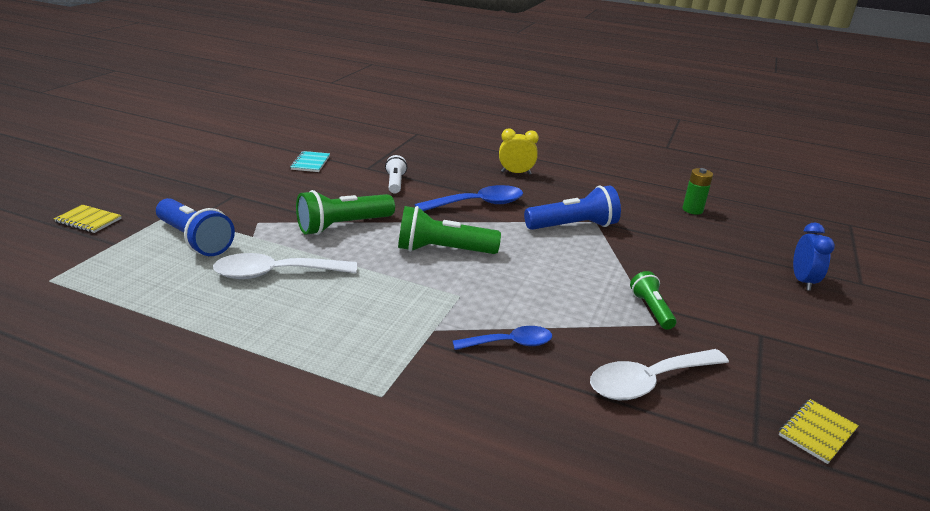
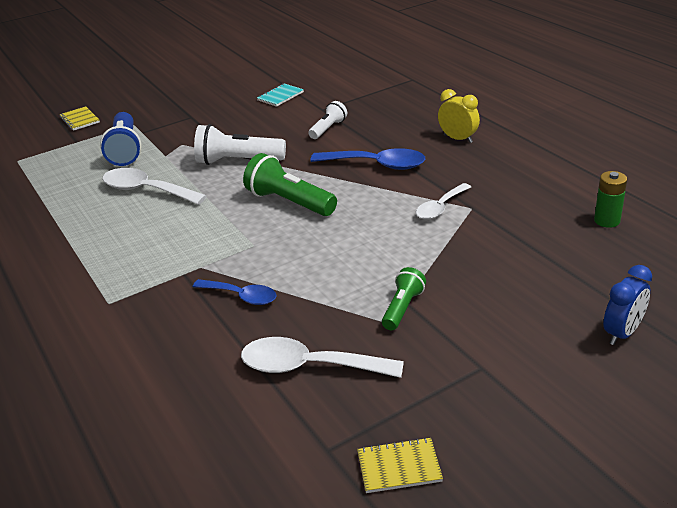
camera: 40 degrees right, 5 degrees up
green flashlight [296,190,395,235] -> white flashlight [194,124,286,165]
blue flashlight [524,185,621,230] -> white spoon [416,183,471,220]

